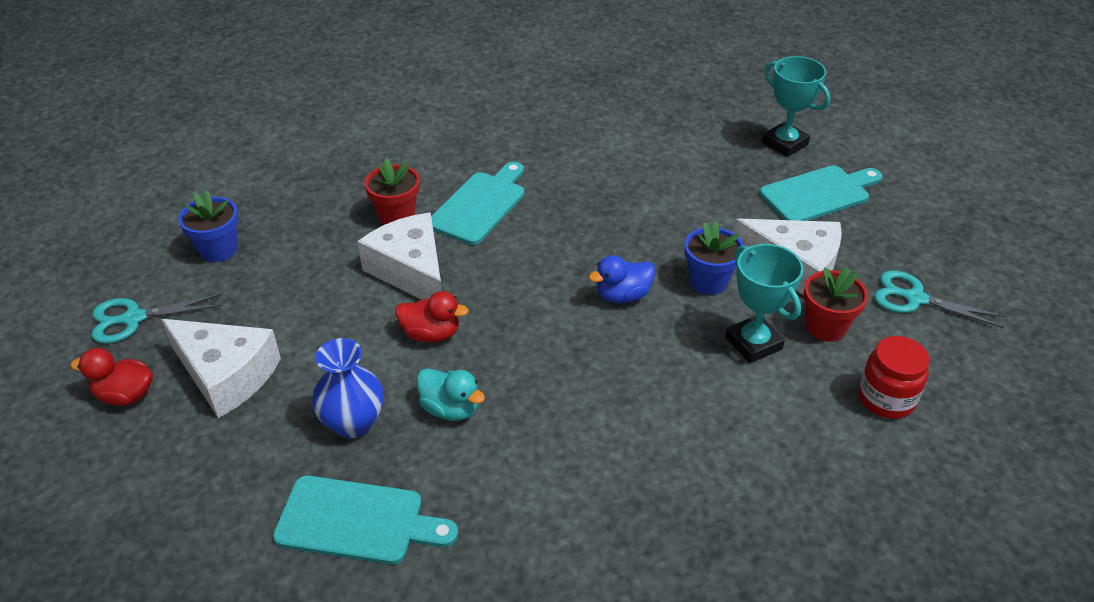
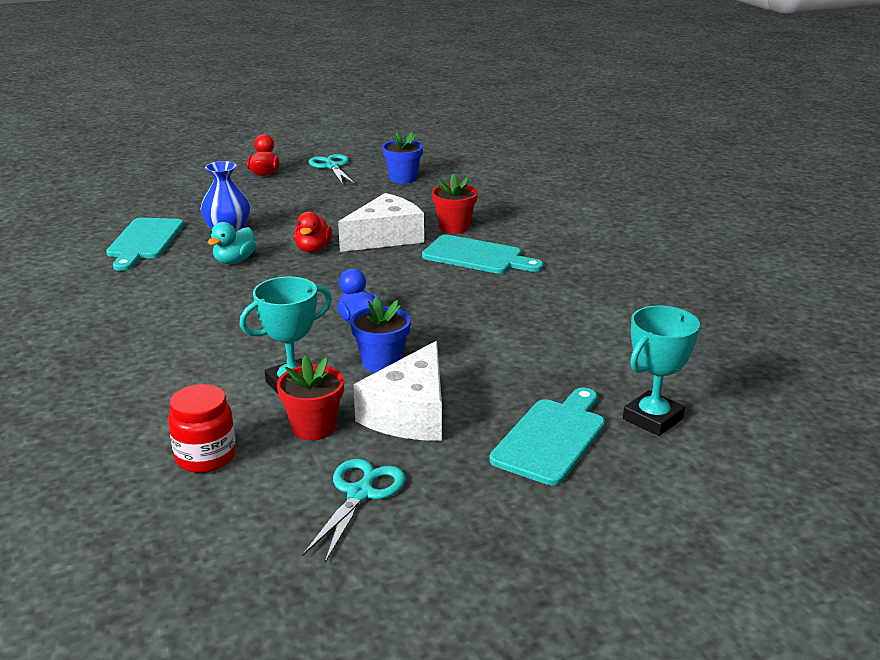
camera: 85 degrees right, 15 degrees down
white cheese [161,319,281,418] -> none
turquoise cutting board [760,165,882,221] -> turquoise cutting board turned 120 degrees counterclockwise [490,388,605,485]

